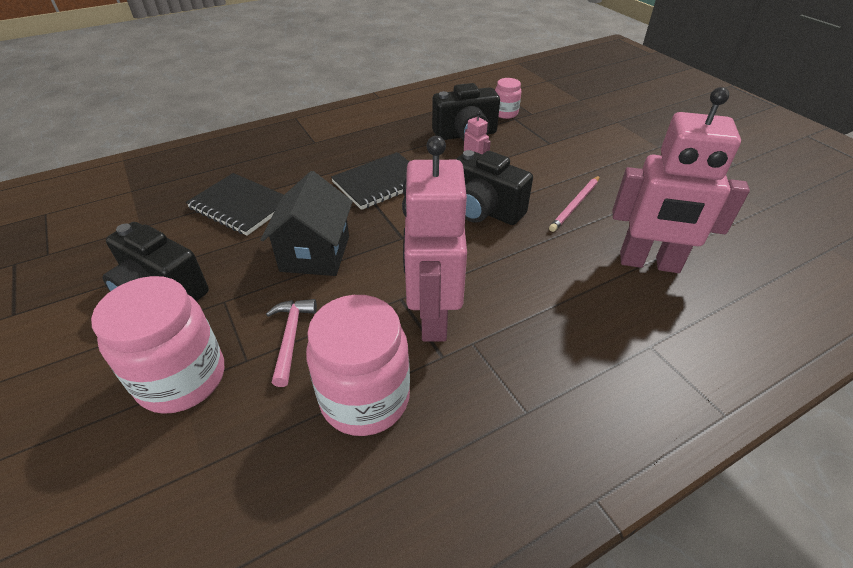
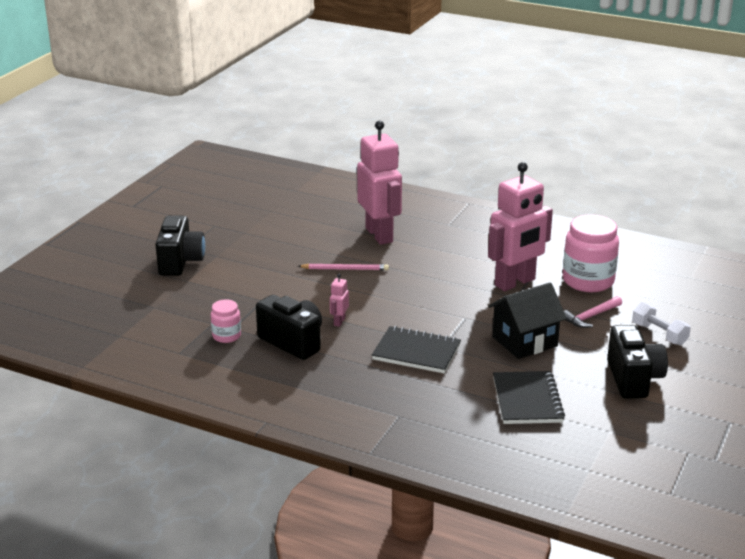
camera: 125 degrees left, 15 degrees down
pink jar [91,276,224,414] -> white dumbbell [632,302,691,345]
black camera [455,150,533,225] -> black camera moved to [155,215,205,276]

